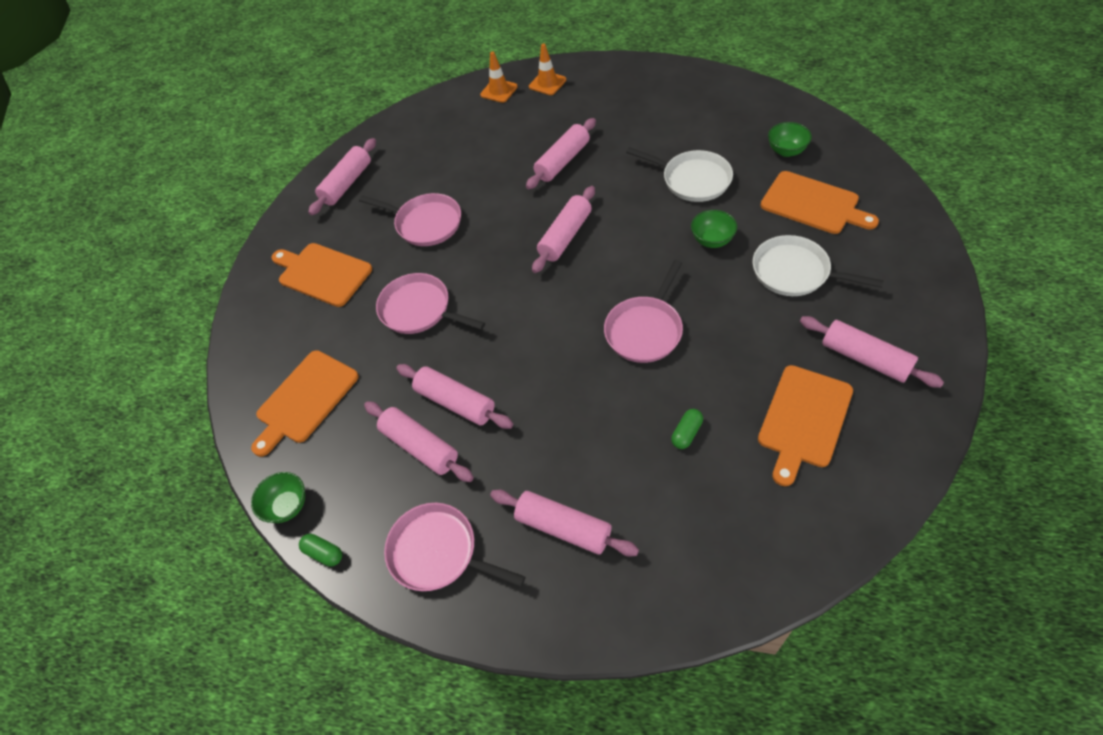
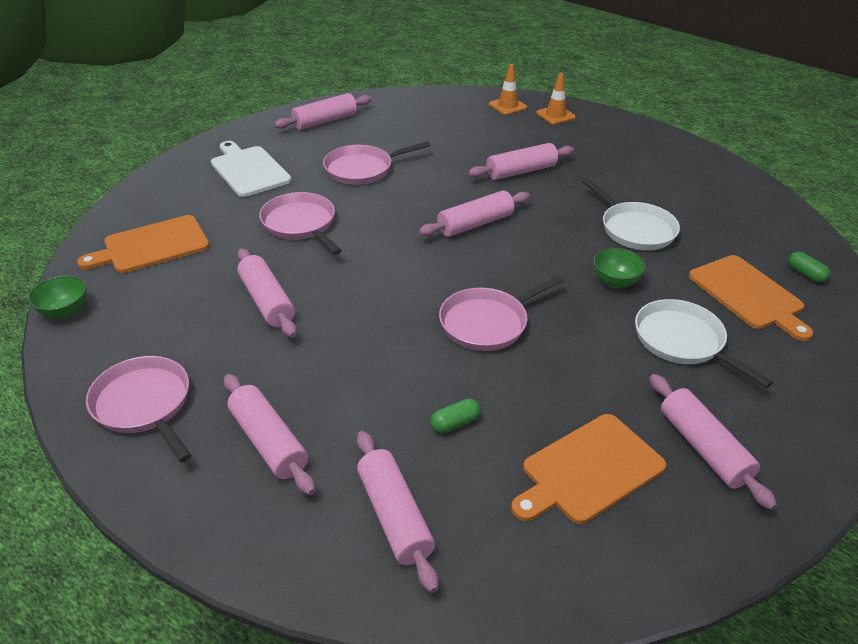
camera: 20 degrees right, 15 degrees down
orange cutting board [271,243,372,307] -> white cutting board [211,141,291,197]
green capsule [299,534,342,567] -> green capsule moved to [788,252,830,283]
pink pan [359,193,461,246] -> pink pan turned 105 degrees clockwise [323,141,431,185]
pink rolling pin [364,401,474,482] -> pink rolling pin moved to [357,431,439,593]
green bowl [768,122,812,157] -> none

